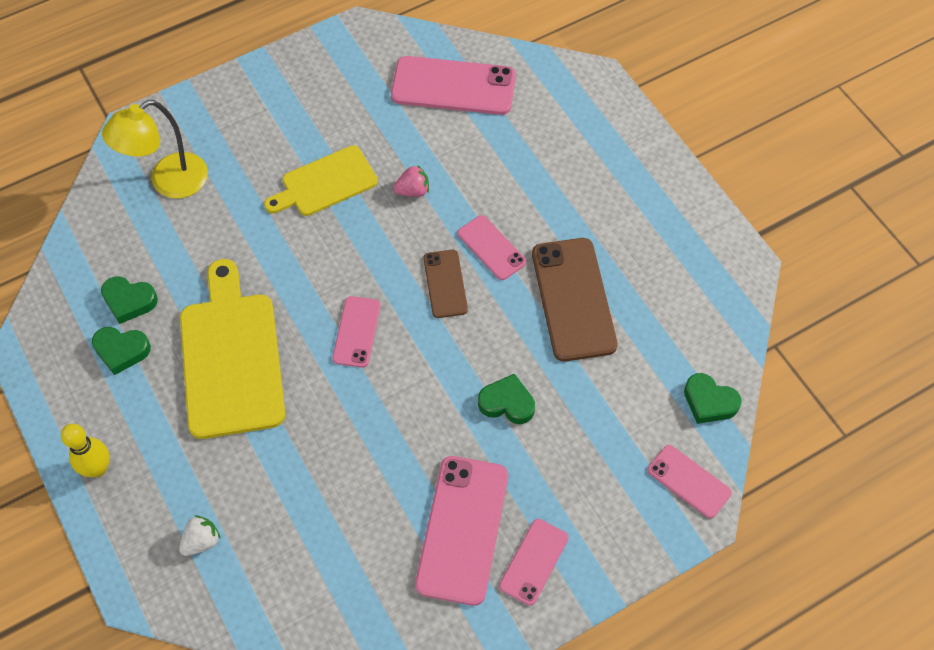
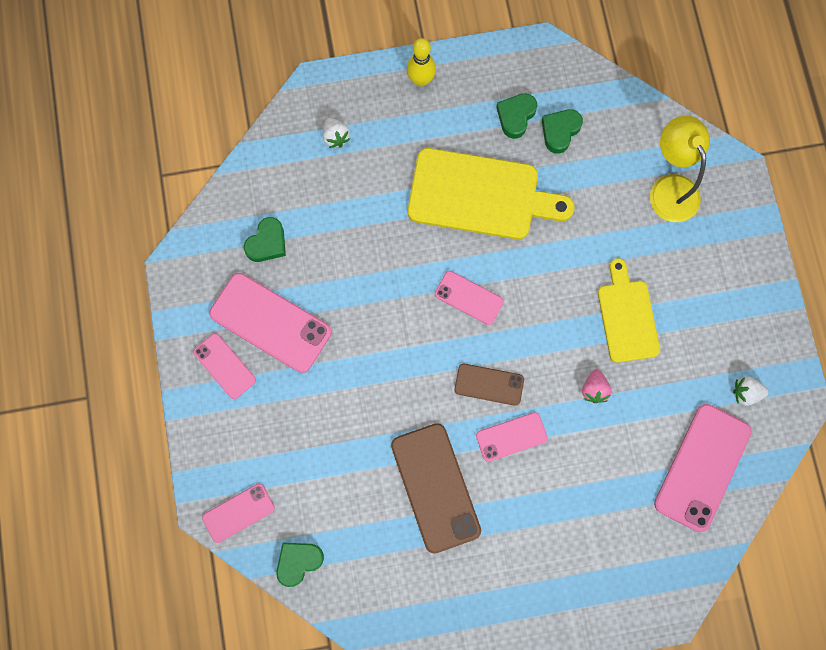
camera: 110 degrees right, 15 degrees up
green heart [478,374,535,424] -> green heart moved to [244,217,286,262]
brown phone [532,238,618,362] -> brown phone turned 60 degrees clockwise [391,423,481,554]
none -> white strawberry [733,376,769,406]

